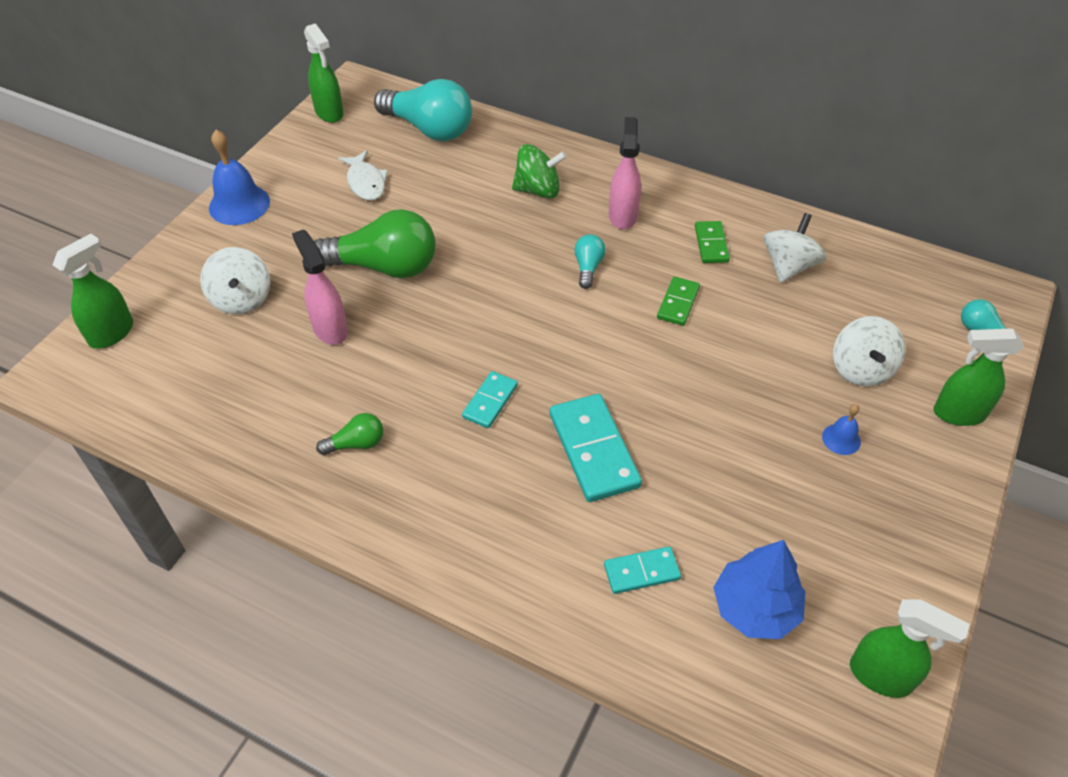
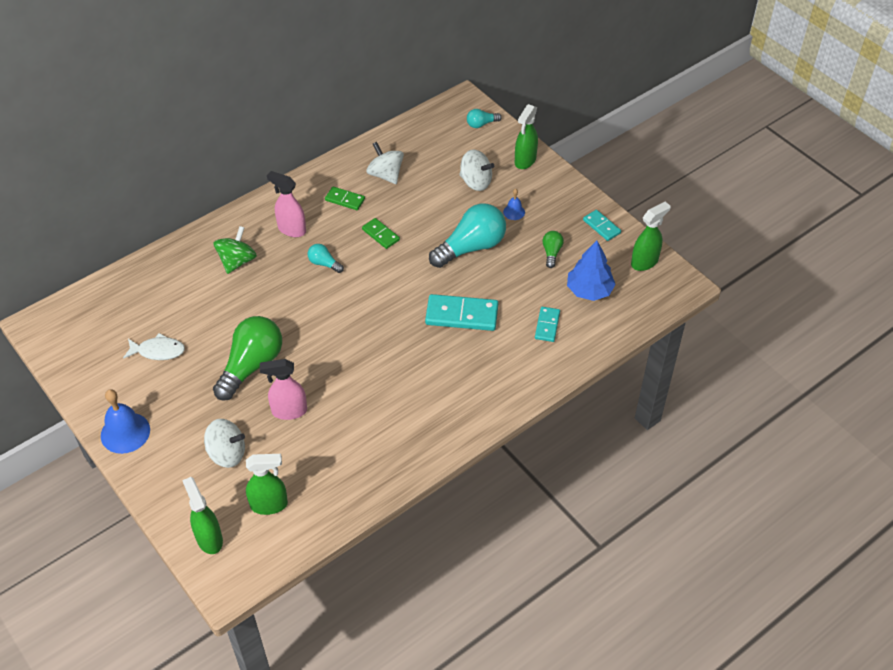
camera: 65 degrees left, 0 degrees up
green spray bottle [304,23,344,123] -> green spray bottle moved to [246,454,288,515]
green light bulb [316,413,383,455] -> green light bulb moved to [542,231,564,268]
turquoise light bulb [374,79,472,141] -> turquoise light bulb moved to [429,204,506,268]
turquoise domino [462,371,518,428] -> turquoise domino moved to [583,210,621,241]

